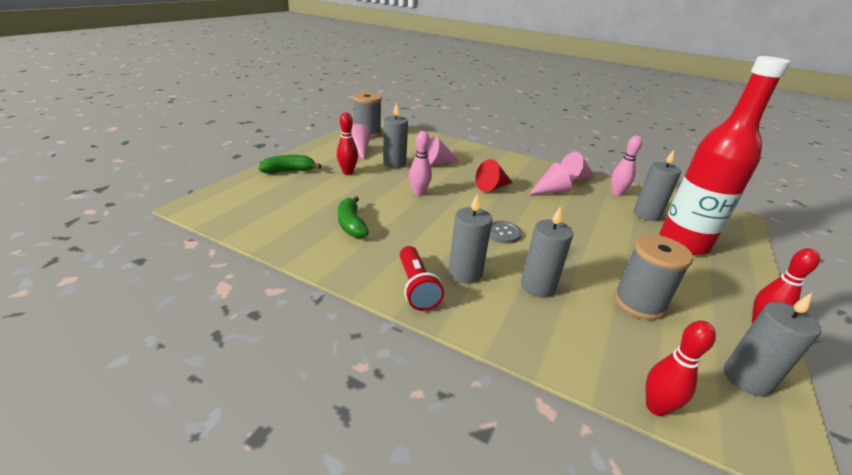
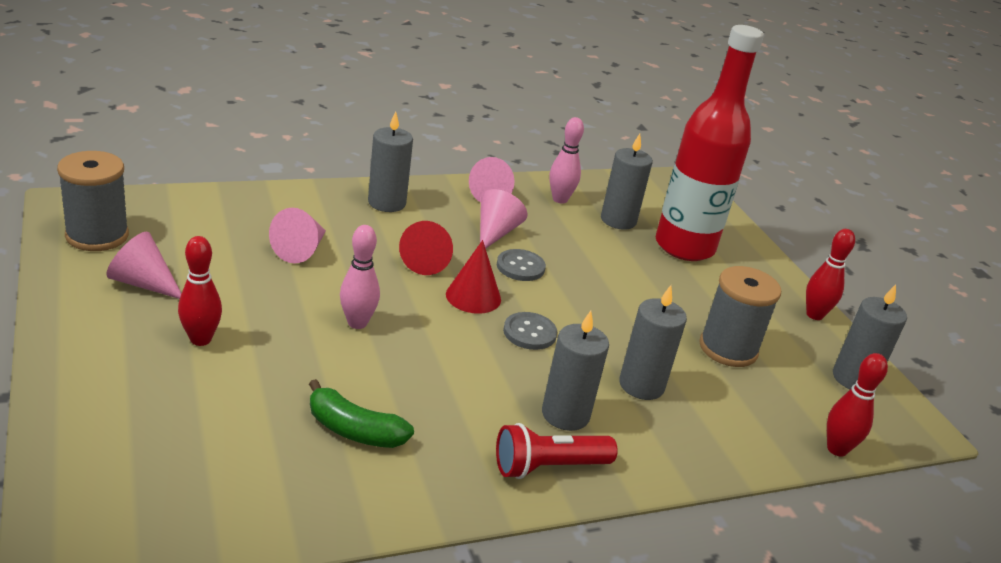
camera: 50 degrees left, 0 degrees up
green banana [259,155,321,174] -> none
grey candle [383,103,408,168] -> grey candle moved to [368,111,413,212]
red flashlight [400,246,444,311] -> red flashlight turned 135 degrees clockwise [496,423,618,479]
none -> red cone [446,240,501,314]
none -> grey button [497,249,546,281]

